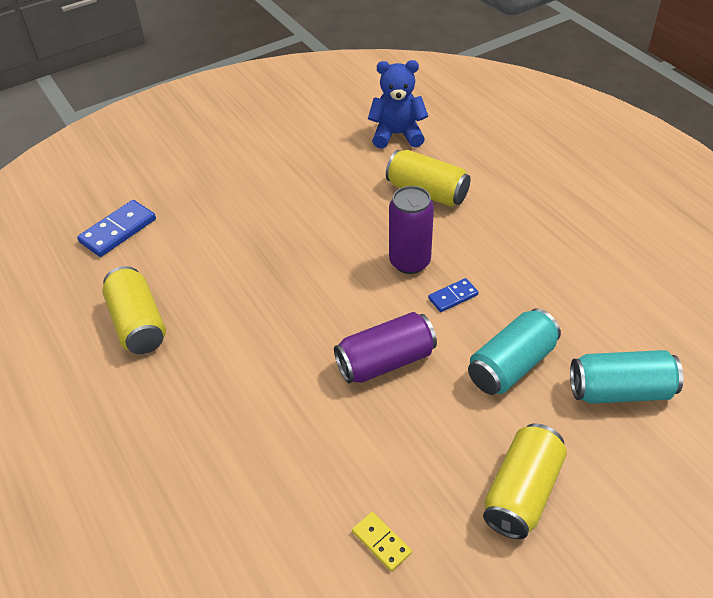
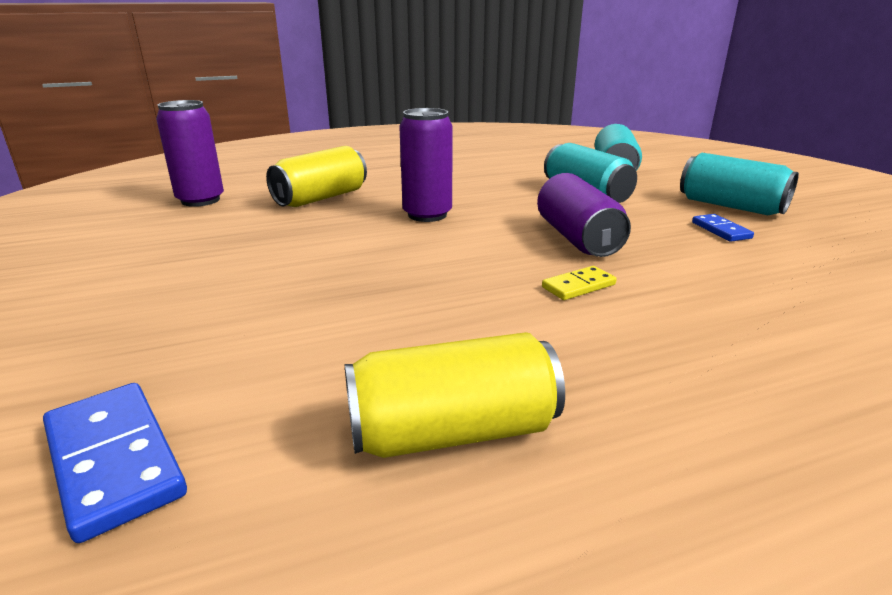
camera: 80 degrees left, 20 degrees down
yellow domino [352,512,412,572] -> yellow domino moved to [542,266,617,300]
blue teddy bear [368,60,428,149] -> purple can [156,100,224,207]
blue domino [428,278,479,312] -> blue domino moved to [692,214,754,242]
yellow can [483,423,567,539] -> turquoise can [680,153,799,215]

